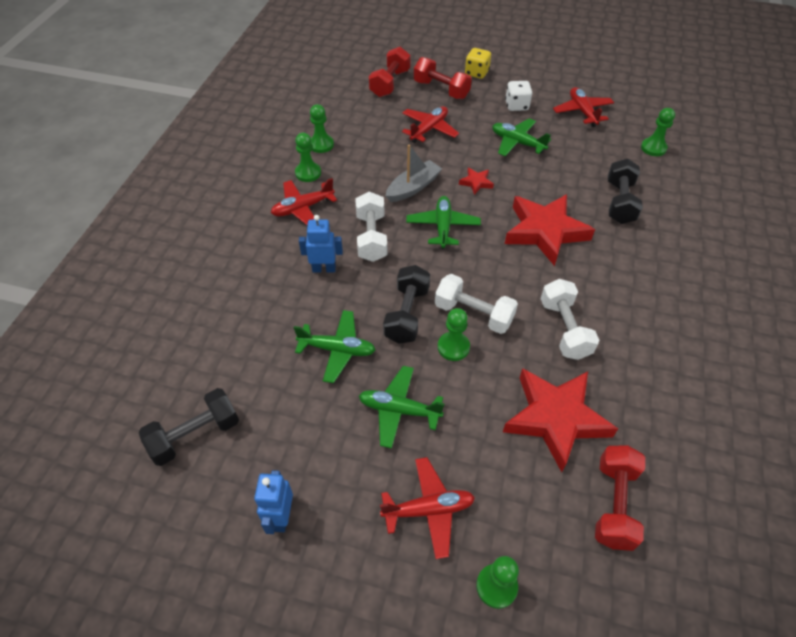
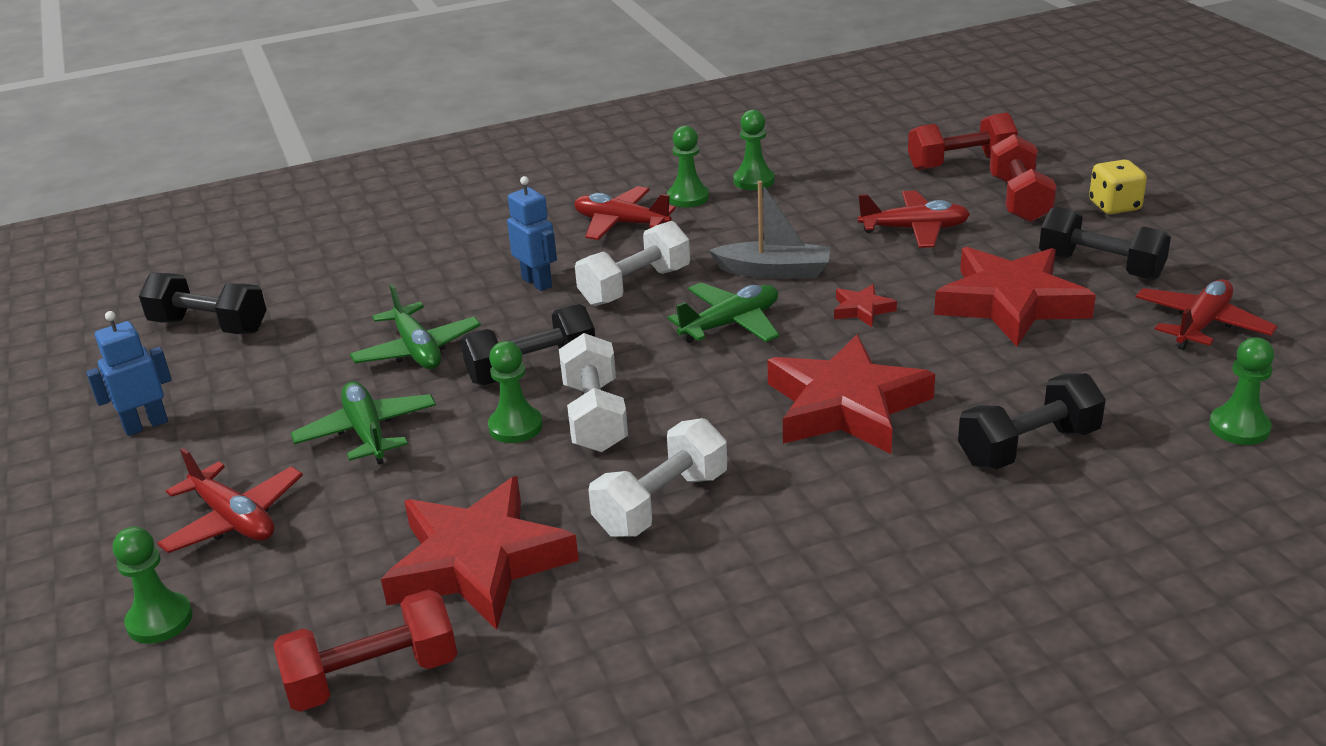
camera: 55 degrees right, 20 degrees down
green plane [492,118,551,156] -> red star [934,247,1096,346]
white dice [505,81,532,111] -> black dumbbell [1039,206,1171,280]

